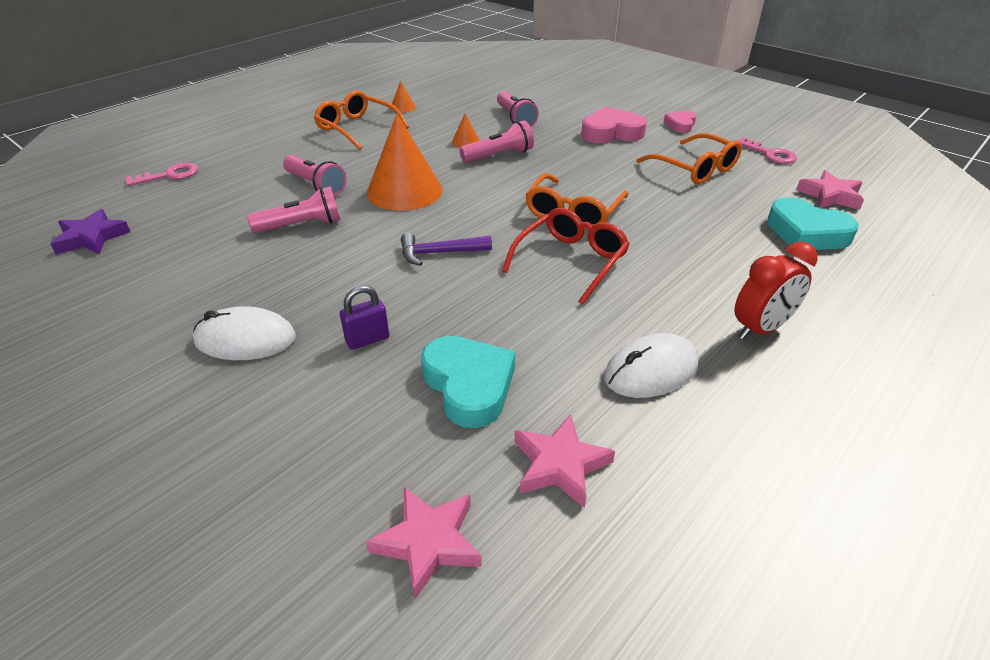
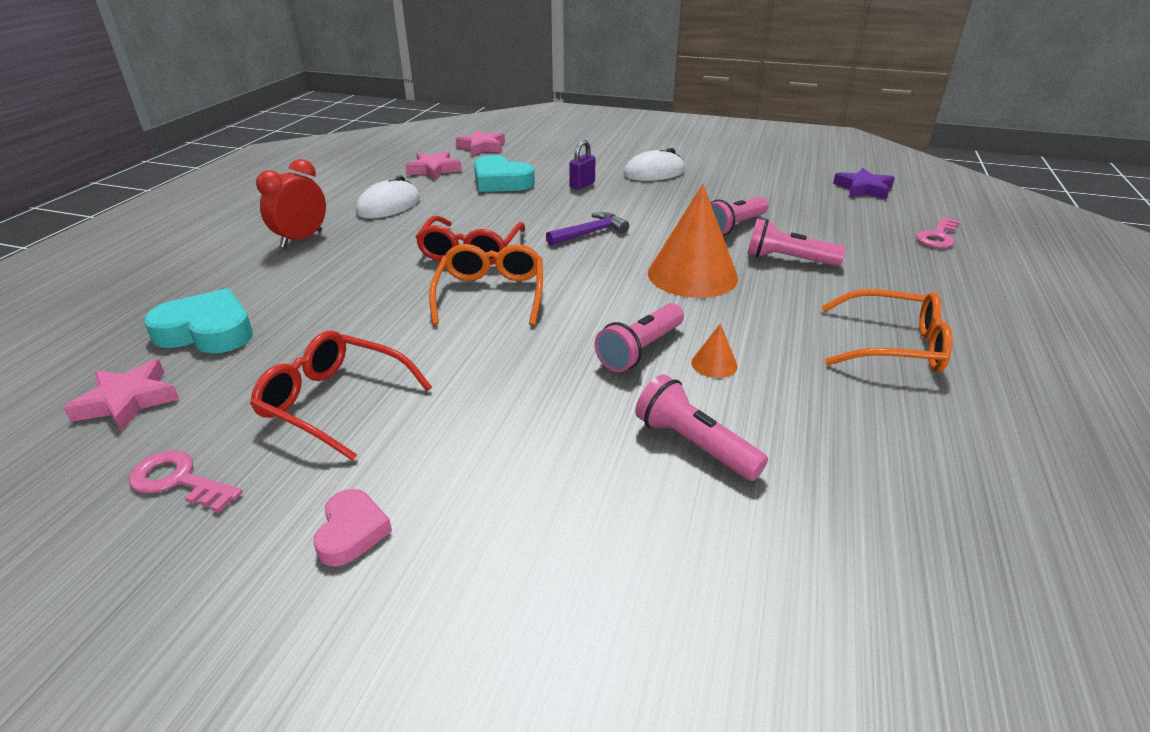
camera: 155 degrees right, 5 degrees down
orange cone [391,81,416,113] -> none
pink heart [581,107,647,143] -> none
orange glasses [636,133,742,184] -> red glasses [250,331,432,461]

